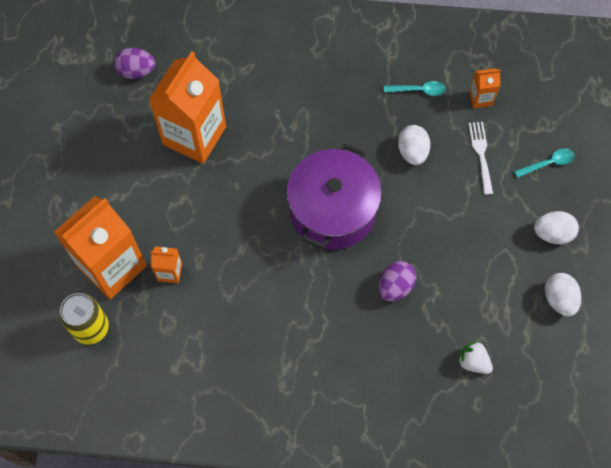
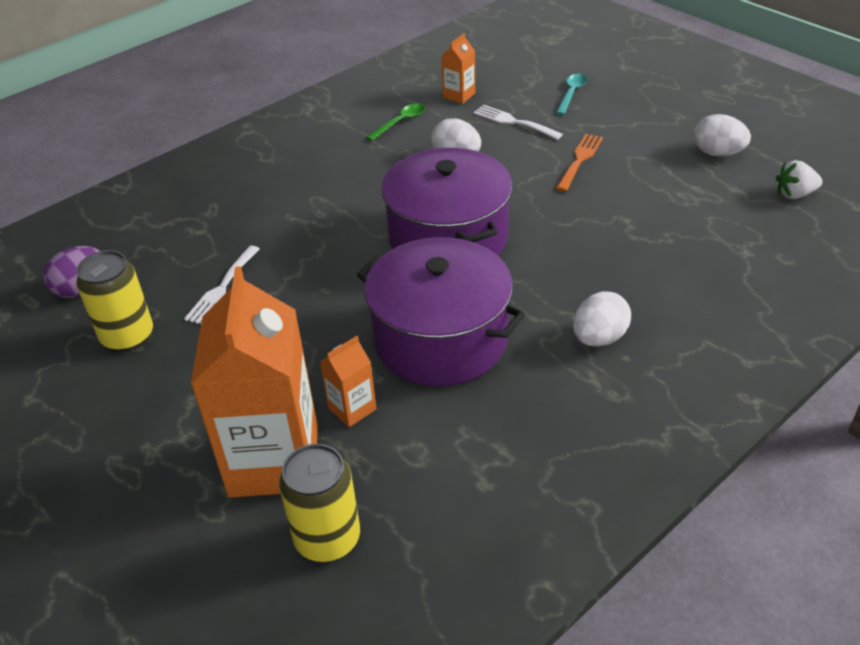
camera: 45 degrees left, 25 degrees down
orange carton [149,51,226,164] -> white fork [184,246,260,324]
purple egg [379,261,416,301] -> none
turquoise spoon [384,81,446,96] -> green spoon [366,103,425,141]
white strawberry [457,341,493,374] -> white strawberry moved to [776,160,823,199]
white egg [534,211,579,244] -> white egg moved to [573,291,631,347]
none -> yellow can [76,250,153,352]
none -> purple pot [357,237,525,386]
none -> orange fork [556,134,603,192]

